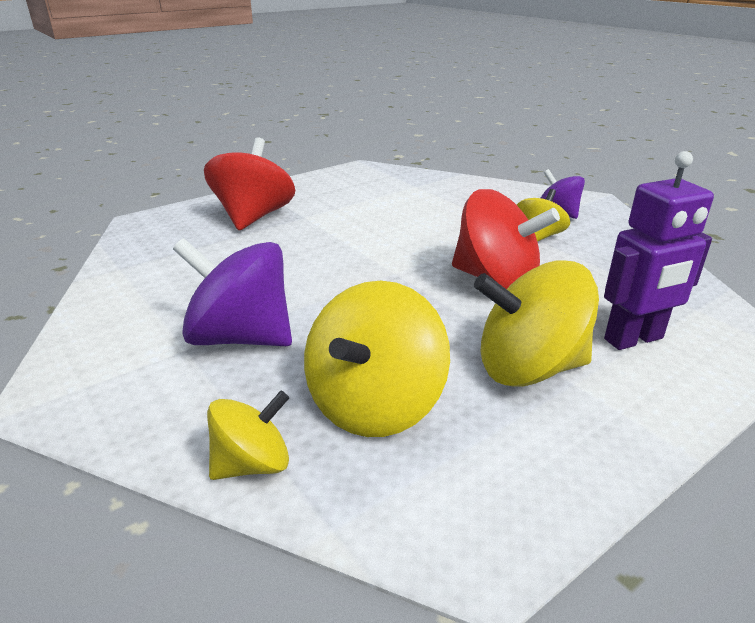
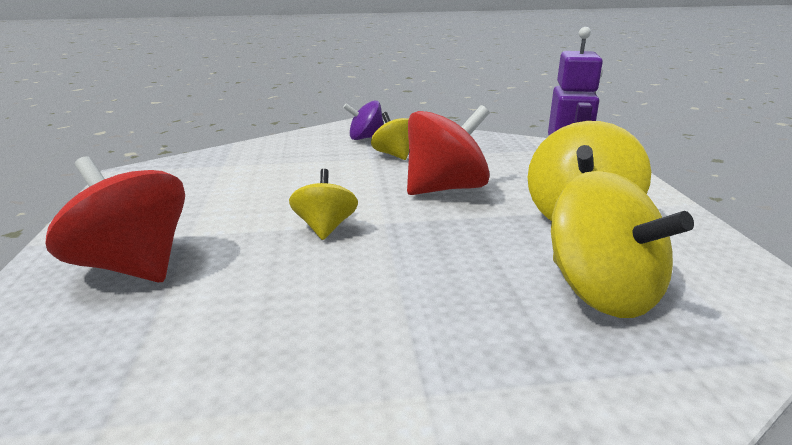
camera: 60 degrees left, 5 degrees down
purple spinning top [173,238,292,346] -> none
yellow spinning top [207,391,289,480] -> yellow spinning top moved to [289,169,358,240]

